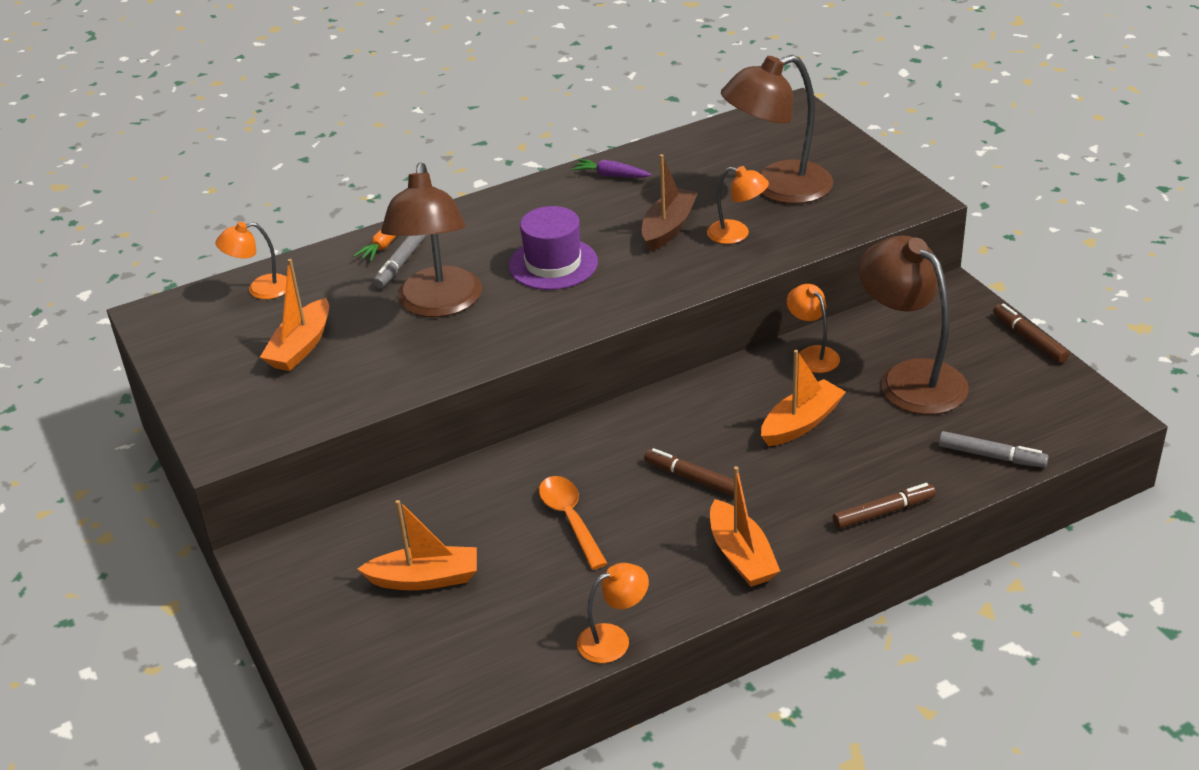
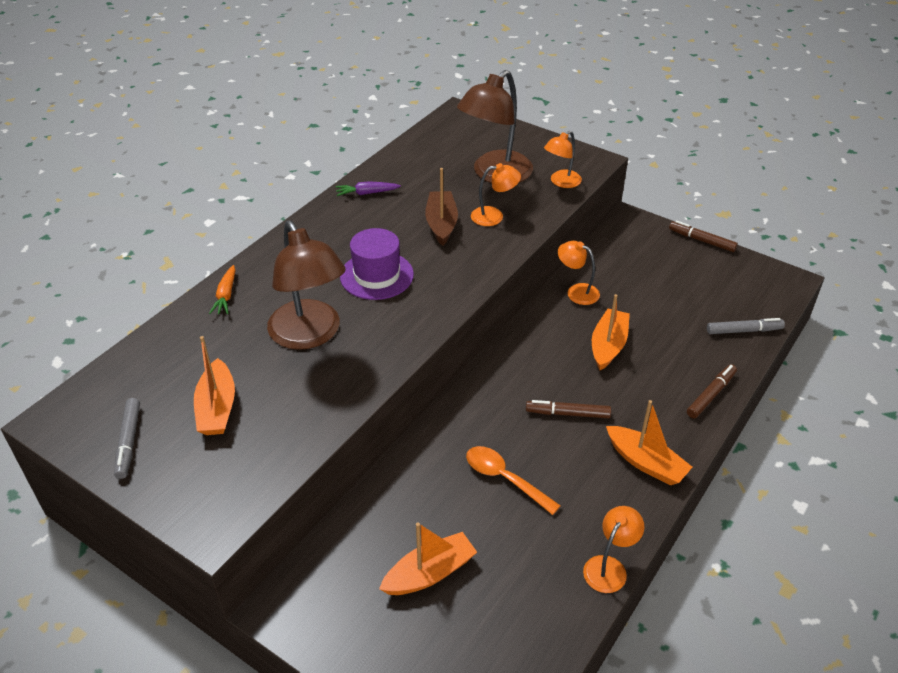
camera: 30 degrees left, 5 degrees up
orange lamp [216,222,287,299] -> orange lamp moved to [544,131,582,188]
grey marker [373,235,426,288] -> grey marker moved to [114,398,140,479]
brown lamp [859,235,969,415] -> none

